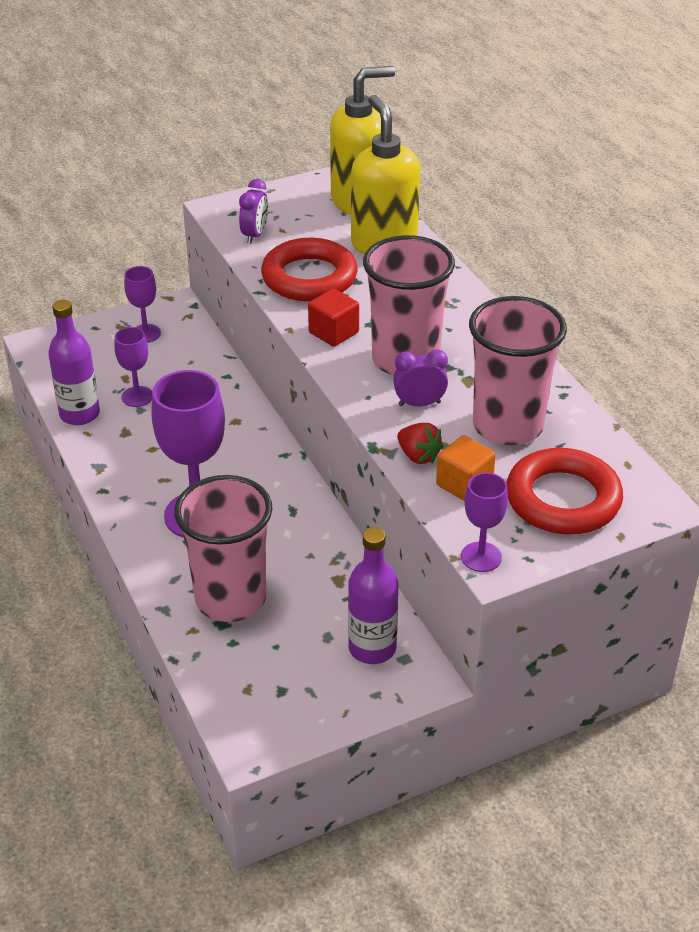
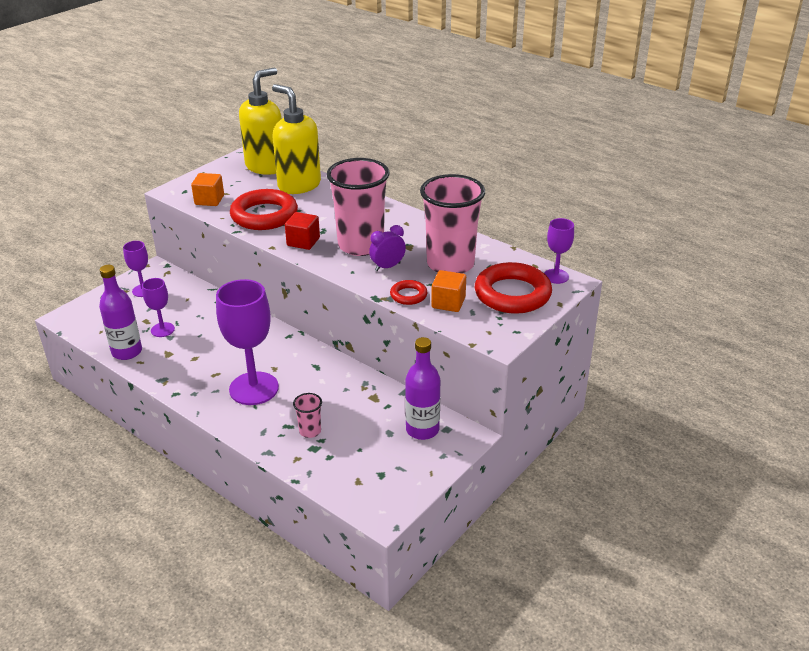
camera: 25 degrees left, 5 degrees down
pink cup [174,475,273,622] -> pink cup [293,393,322,438], size x0.42
purple clock [239,179,268,244] -> orange cube [191,173,224,206]
red strawberry [397,423,444,464] -> red ring [390,280,428,305]
purple goblet [461,473,508,572] -> purple goblet moved to [544,218,574,284]

